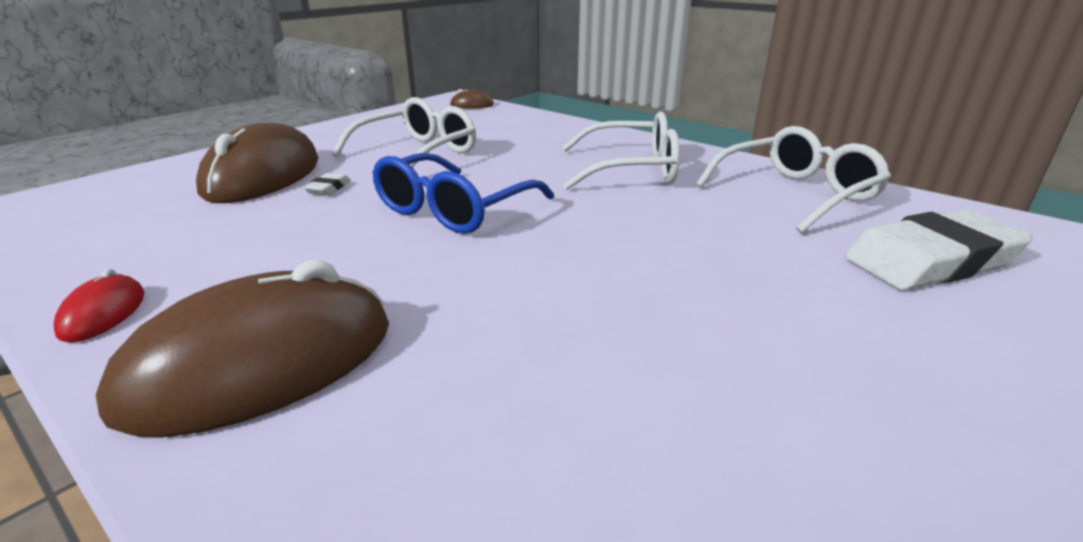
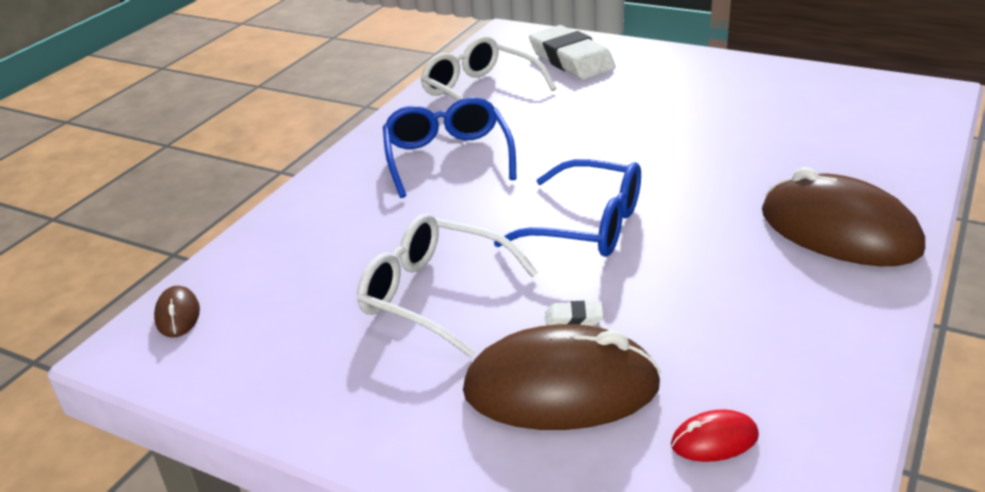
camera: 100 degrees left, 5 degrees up
red mouse [53,269,145,343] -> red mouse moved to [671,409,759,462]
white glasses [562,111,680,190] -> blue glasses [383,97,517,198]

